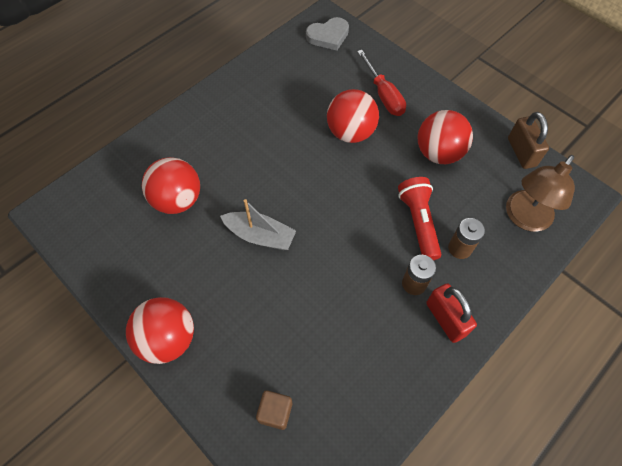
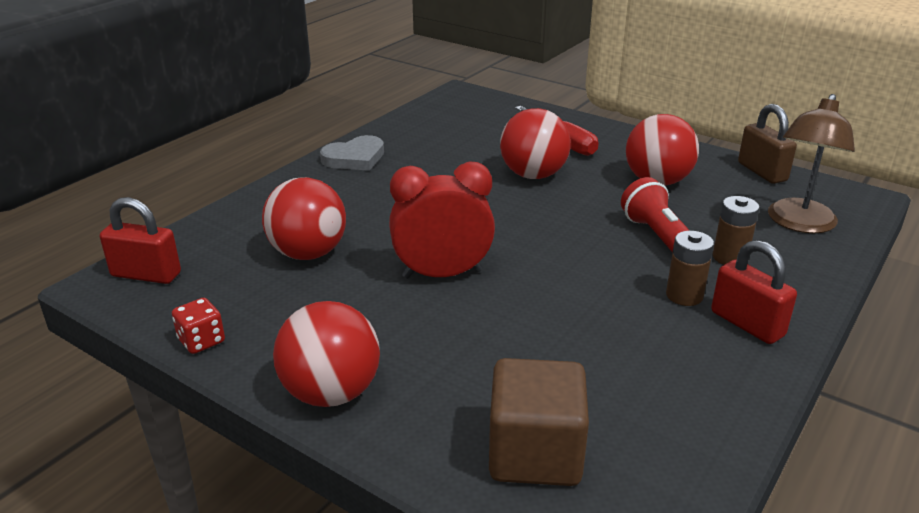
camera: 10 degrees left, 30 degrees down
grey boat [220,199,296,250] -> red clock [389,161,495,279]
brown cube [256,390,292,430] -> brown cube [489,358,589,486], size x1.84
grey heart [306,17,349,50] -> grey heart moved to [320,135,384,171]
none -> red padlock [100,197,181,284]
none -> red dice [172,298,225,354]

